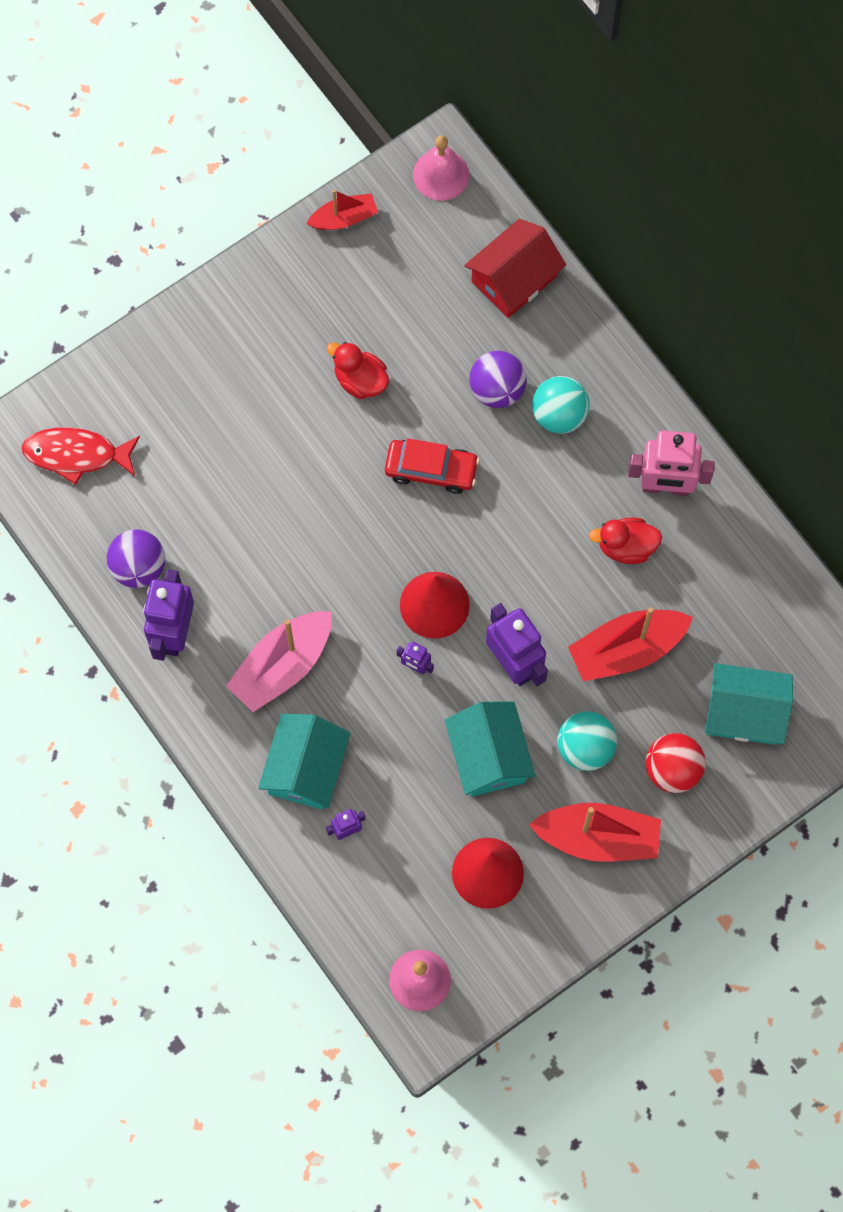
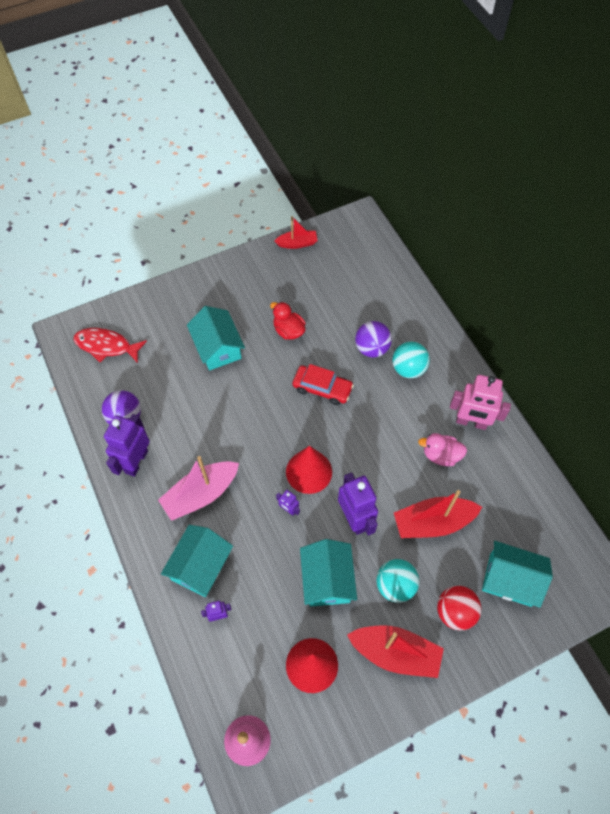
camera: 10 degrees right, 10 degrees down
pink bell [413,135,469,201] -> none
red house [464,219,566,318] -> none
red duck [589,518,662,564] -> pink duck [418,433,467,466]
none -> turquoise house [187,306,245,371]

